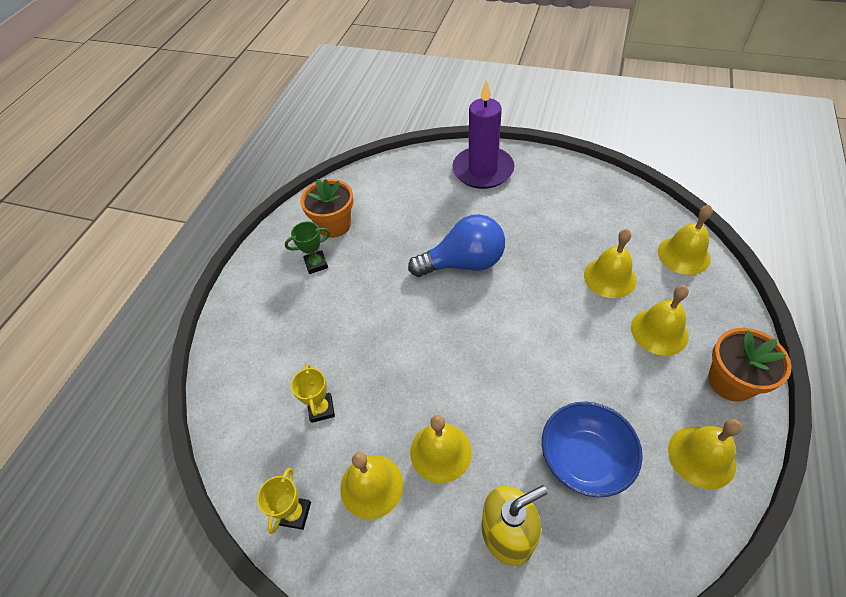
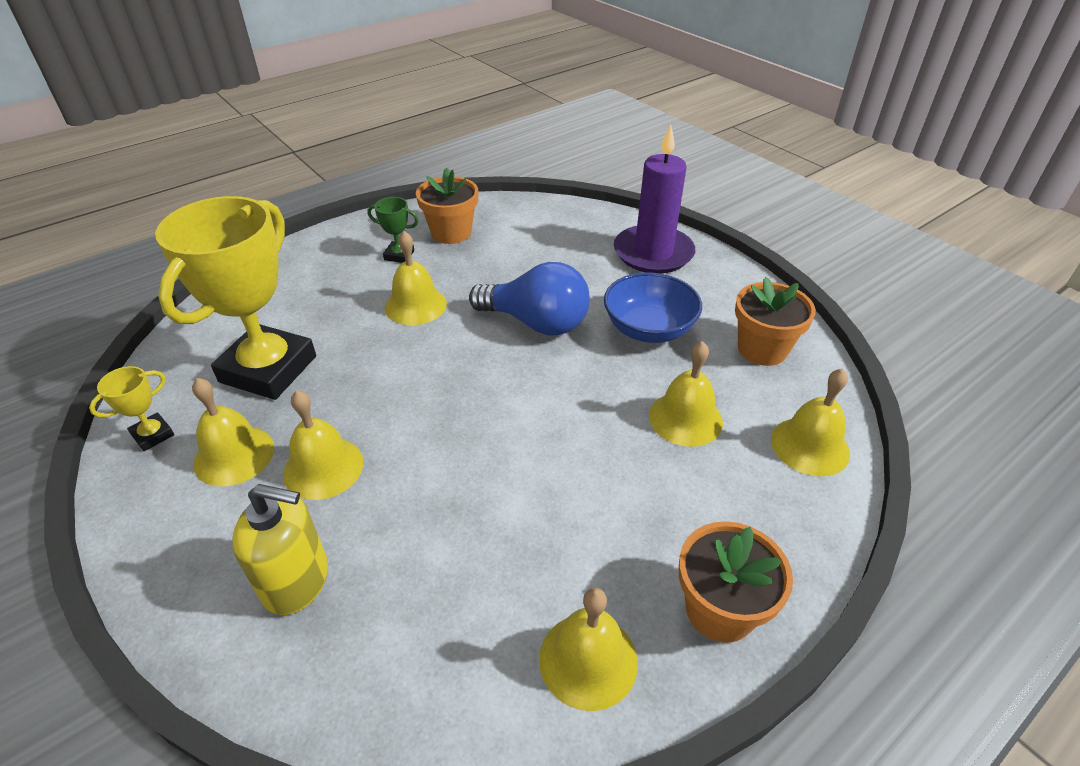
camera: 30 degrees right, 10 degrees down
yellow trophy [291,364,335,423] -> yellow trophy [155,196,316,400], size x2.43
blue bowl [542,402,643,497] -> blue bowl moved to [604,272,702,343]
yellow bell [631,285,689,356] -> yellow bell moved to [385,231,447,325]
none -> orange flower pot [735,277,816,366]

